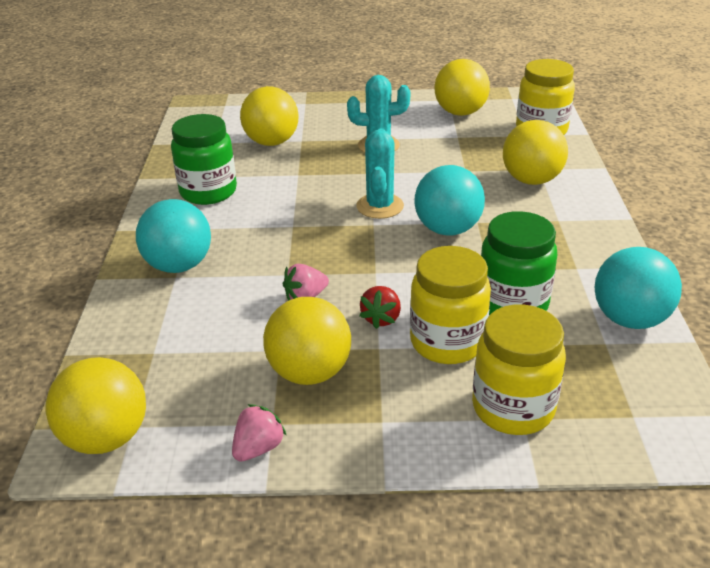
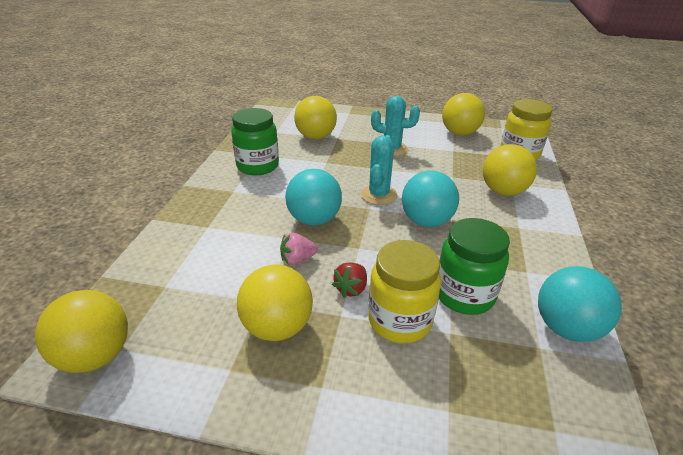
camera: 10 degrees right, 0 degrees up
turquoise ball [136,199,211,273] -> turquoise ball moved to [285,169,342,226]
pink strawberry [232,404,287,462] -> none
yellow jar [472,305,566,435] -> none

